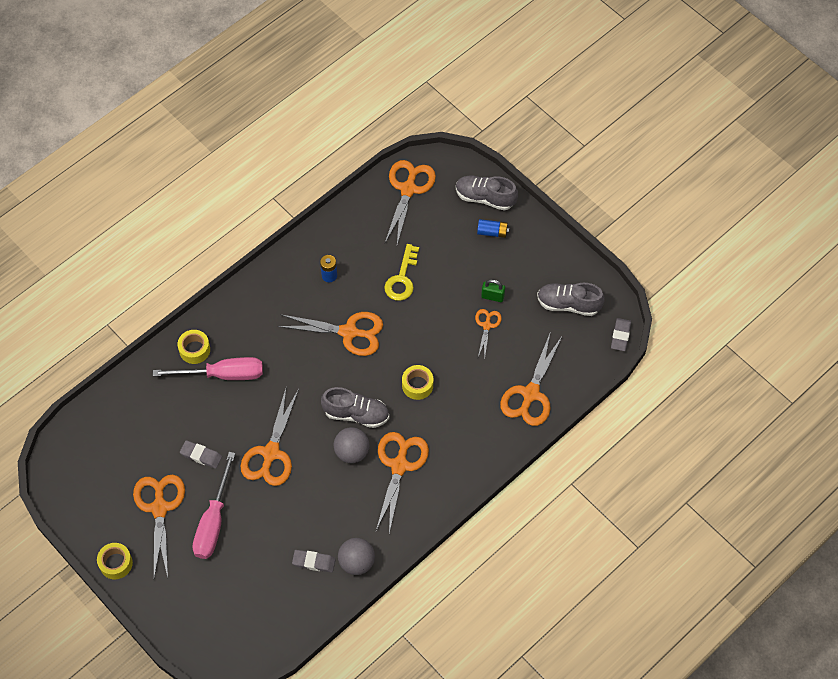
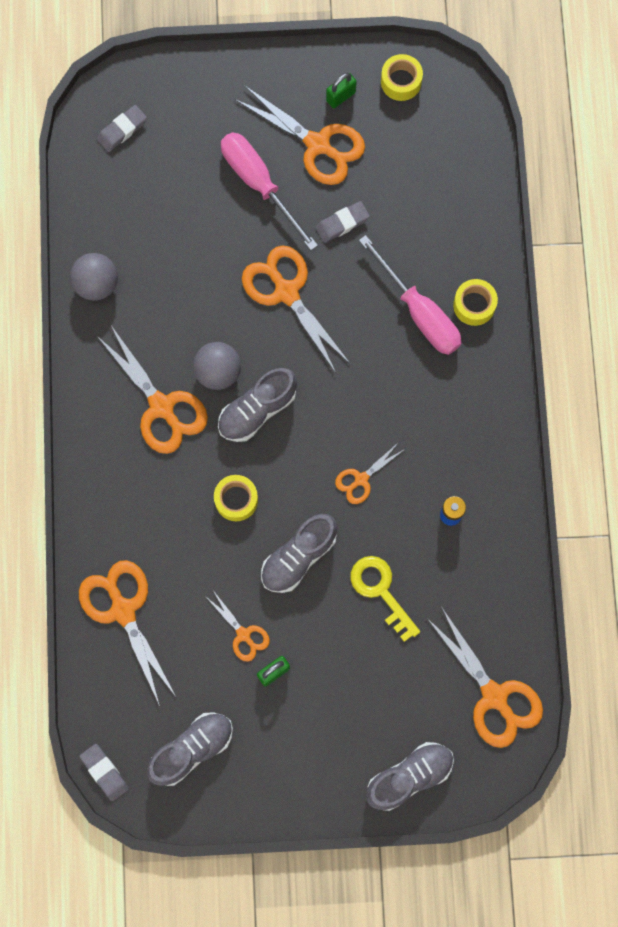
camera: 130 degrees right, 15 degrees up
yellow tape [97,543,133,579] -> yellow tape moved to [381,54,423,101]
pink screwdriver [153,357,263,380] -> pink screwdriver turned 75 degrees counterclockwise [359,235,461,355]
orange scissors [277,312,383,356] -> orange scissors [335,442,405,504], size x0.54
grey eraser [292,550,336,573] -> grey eraser moved to [97,105,147,152]
blue battery [477,219,509,238] -> none
none -> grey shoe [261,514,337,593]
none -> green padlock [326,73,357,108]

